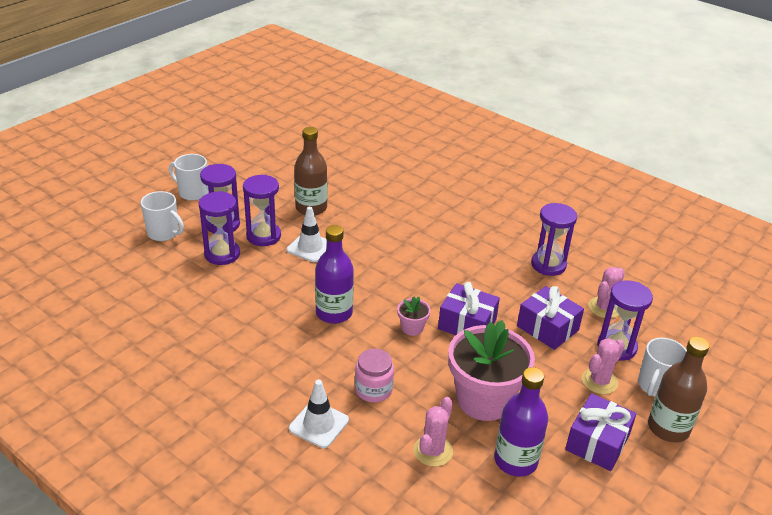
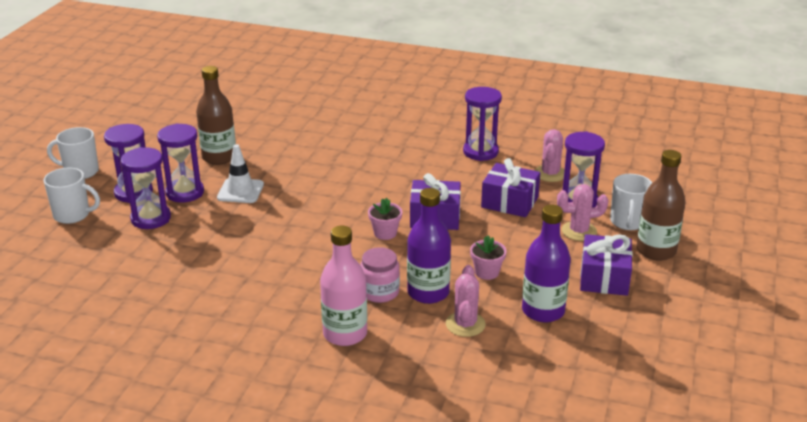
camera: 20 degrees left, 5 degrees down
white traffic cone [289,380,349,448] -> pink bottle [320,225,367,346]
purple bottle [315,225,354,324] -> purple bottle moved to [407,188,451,304]
pink flower pot [448,320,535,421] -> pink flower pot [470,235,507,280], size x0.43
pink cactus [582,338,625,394] -> pink cactus turned 60 degrees clockwise [557,184,608,241]

